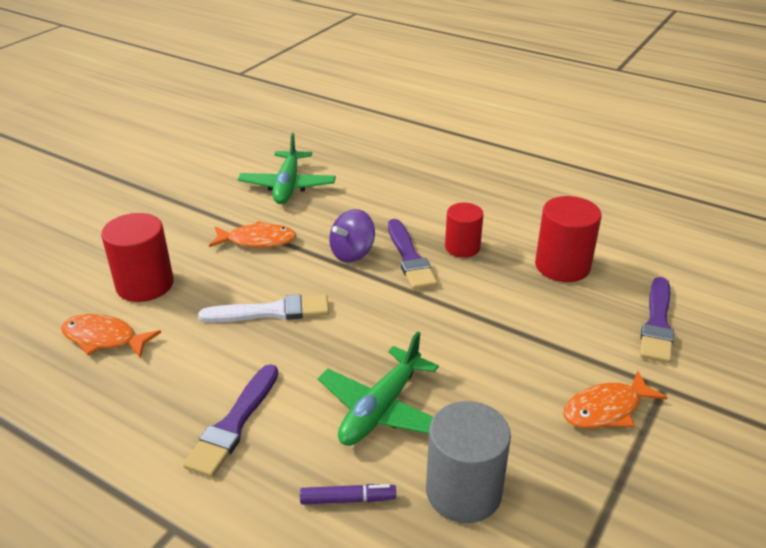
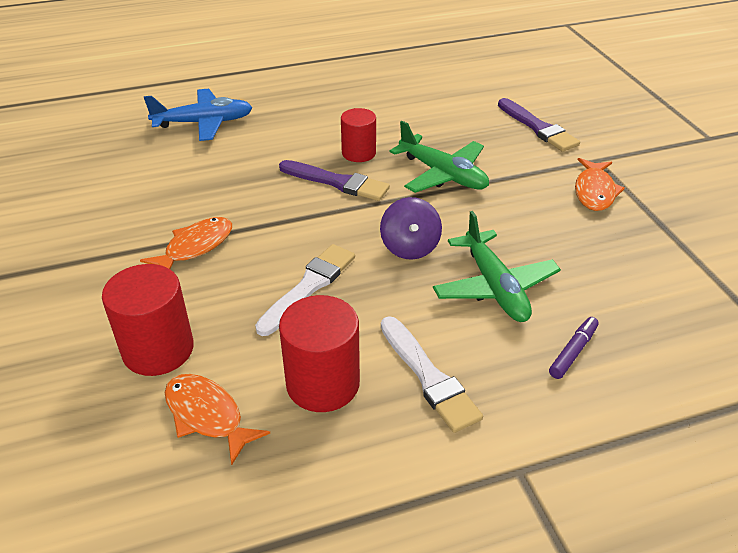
camera: 50 degrees left, 5 degrees up
orange fish [61,314,161,358] -> orange fish turned 75 degrees clockwise [165,374,270,465]
purple brush [183,364,278,477] -> white brush [381,316,483,433]
green plane [238,133,336,204] -> green plane moved to [390,121,489,193]
purple spinning top [329,209,375,263] -> purple spinning top moved to [380,197,442,260]
grey cylinder [426,401,511,523] -> none
red cylinder [535,196,601,282] -> red cylinder moved to [279,295,360,412]
none -> blue plane [144,89,253,141]

